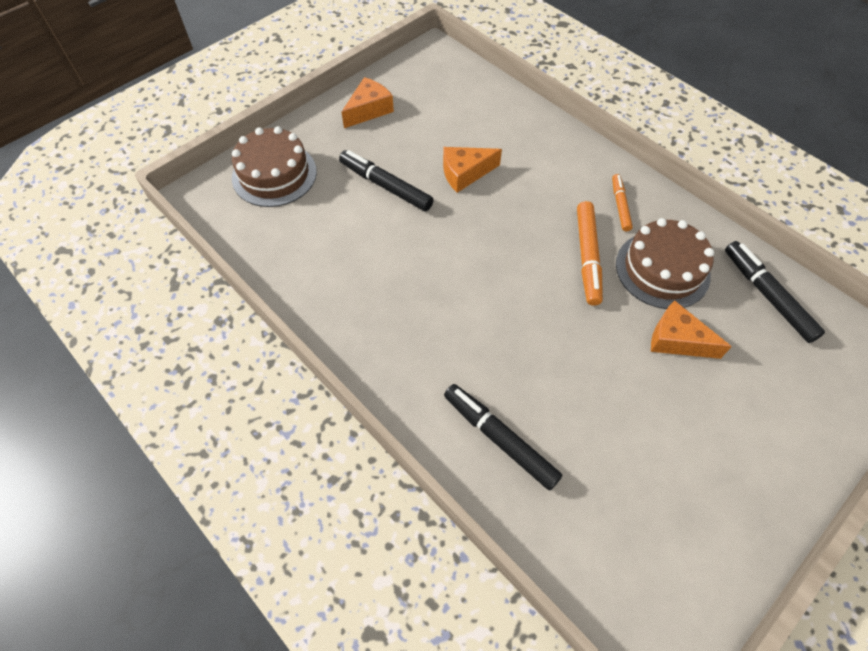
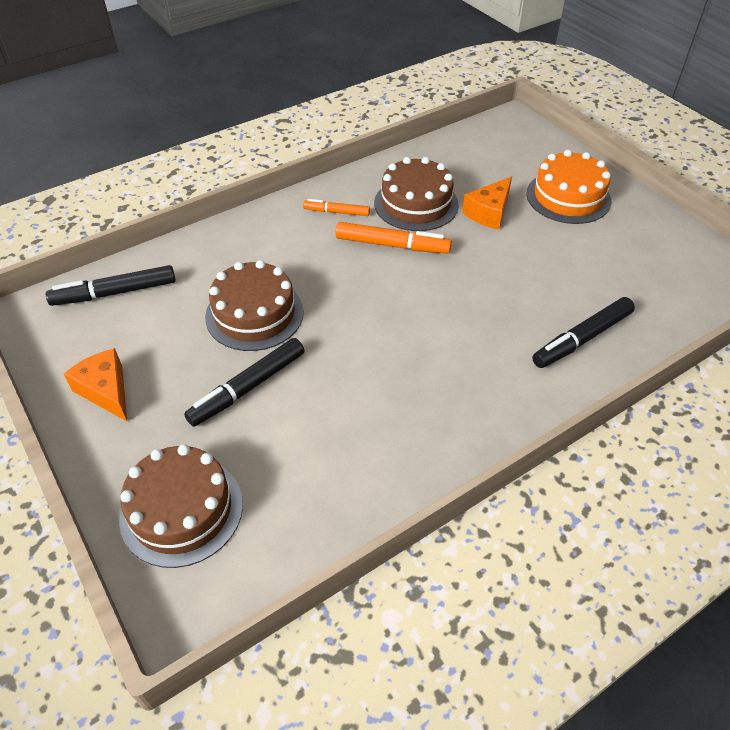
camera: 80 degrees left, 10 degrees down
orange cheese [443,147,502,193] -> brown cake [205,260,304,351]
black marker [725,241,825,343] -> black marker moved to [46,265,176,306]
none -> orange cake [526,150,611,224]

